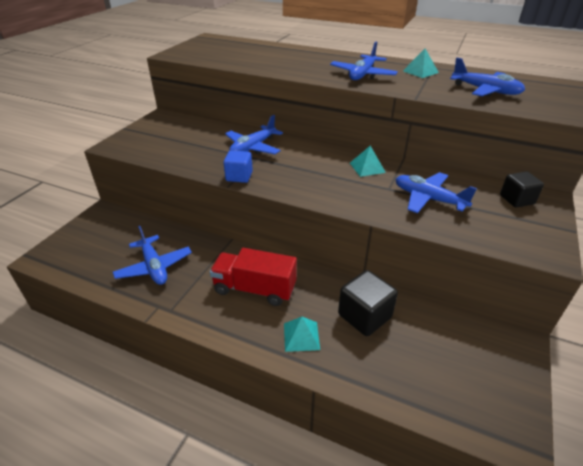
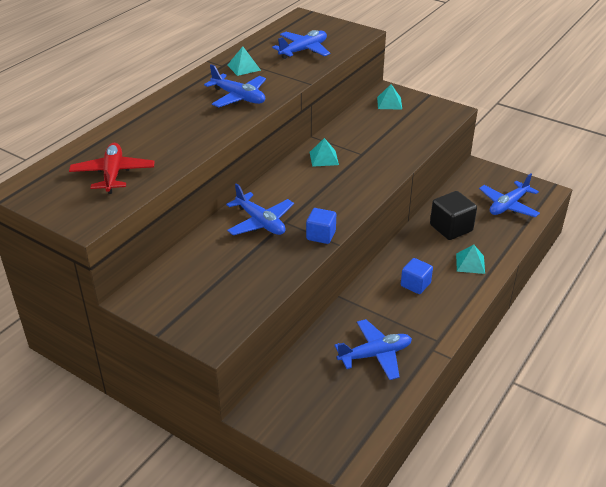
camera: 80 degrees left, 0 degrees up
red truck [210,248,297,306] -> blue cube [401,258,433,294]
blue plane [396,172,477,213] -> blue plane moved to [479,173,540,217]
black cube [500,171,544,208] -> turquoise pyramid [377,84,402,110]
none -> red plane [69,143,155,194]

